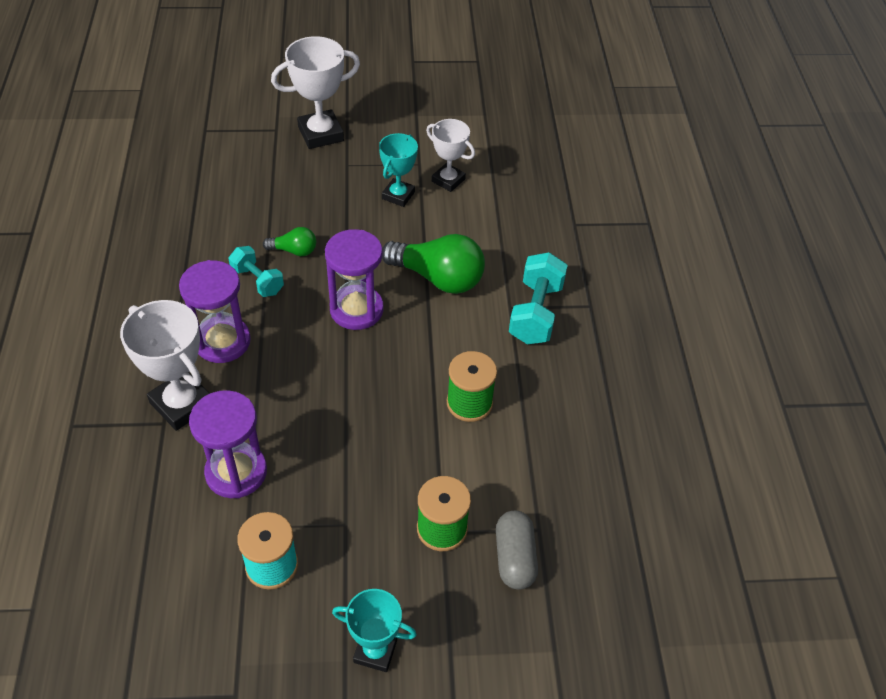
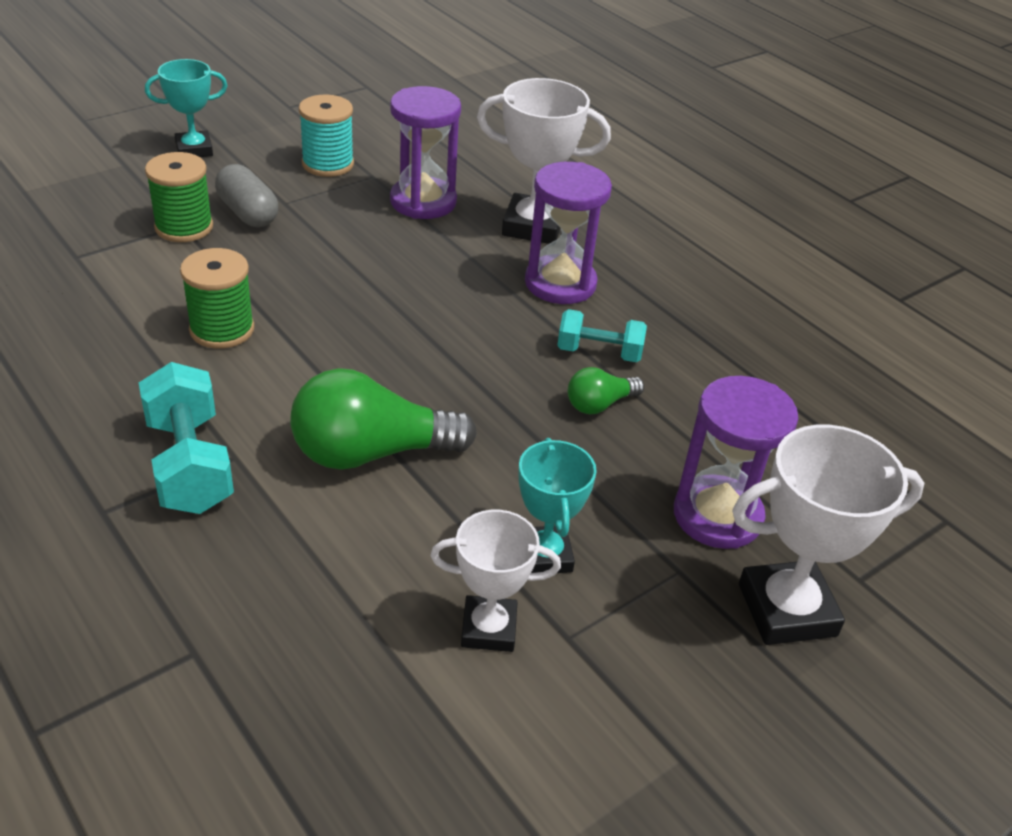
camera: 145 degrees right, 10 degrees down
white trophy [271,36,360,149] -> white trophy turned 45 degrees clockwise [732,425,924,645]
purple hourglass [325,229,384,330] -> purple hourglass moved to [674,376,799,549]
grey capsule [496,511,538,590] -> grey capsule moved to [215,164,278,227]

